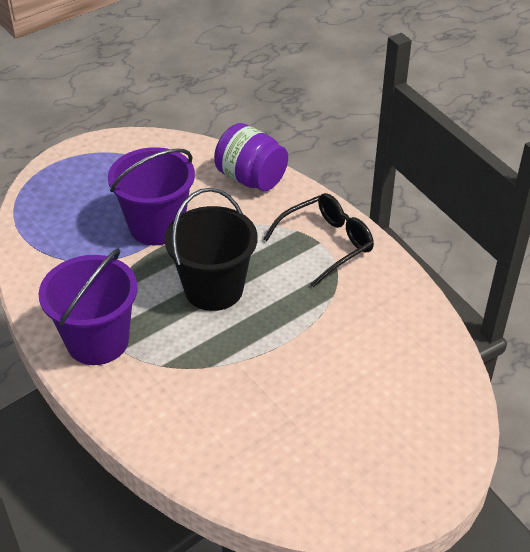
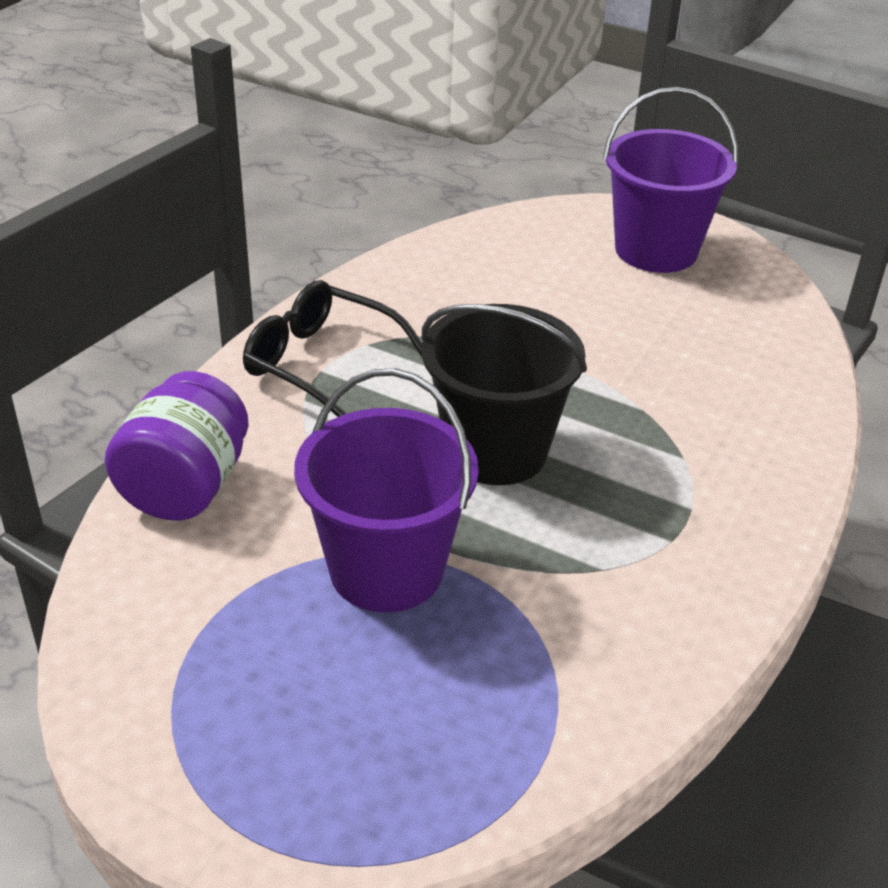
camera: 115 degrees left, 5 degrees down
purple bucket [39,248,138,365] -> purple bucket moved to [603,87,738,273]

